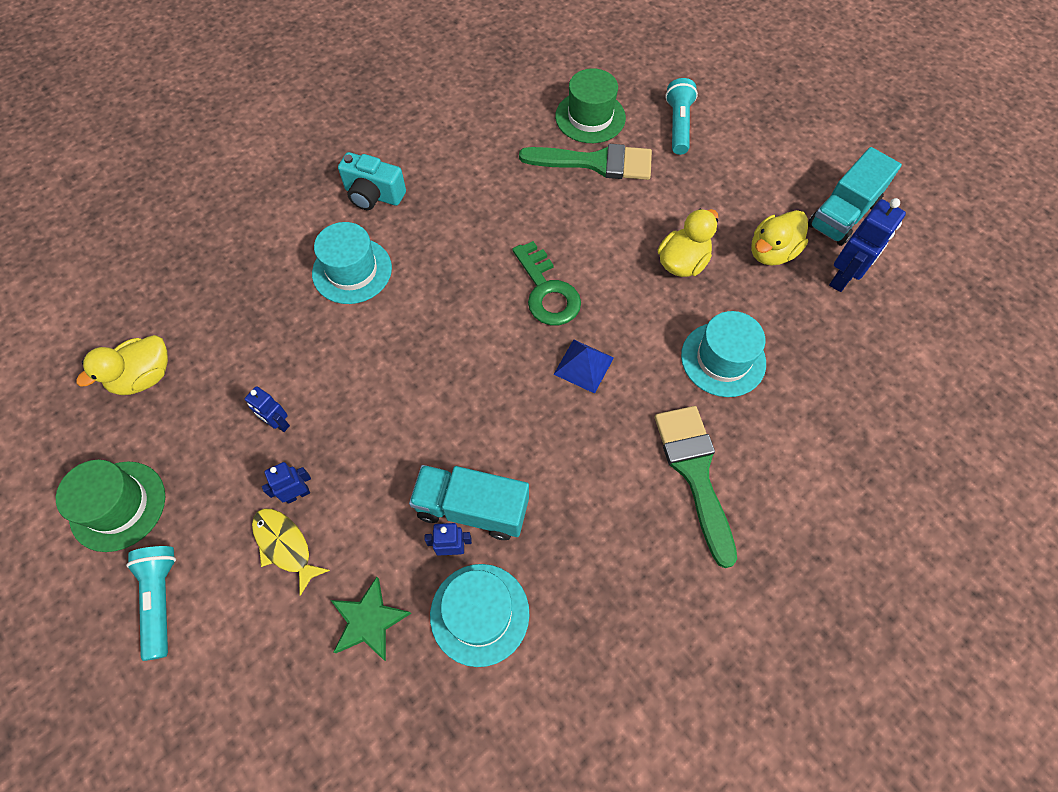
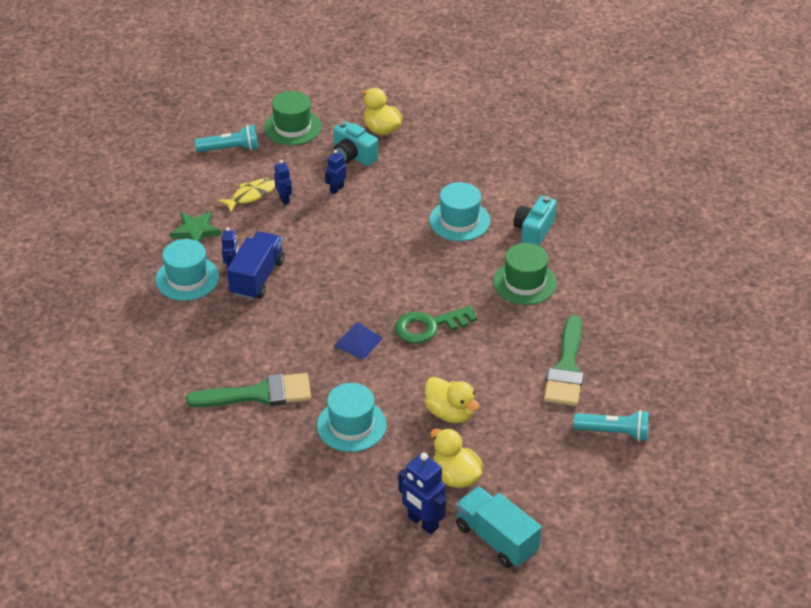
camera: 95 degrees right, 20 degrees down
turquoise truck [409,465,529,540] -> blue truck [227,231,284,300]
green hat [555,68,626,143] -> green hat moved to [493,243,557,305]
none -> turquoise camera [333,121,378,166]

